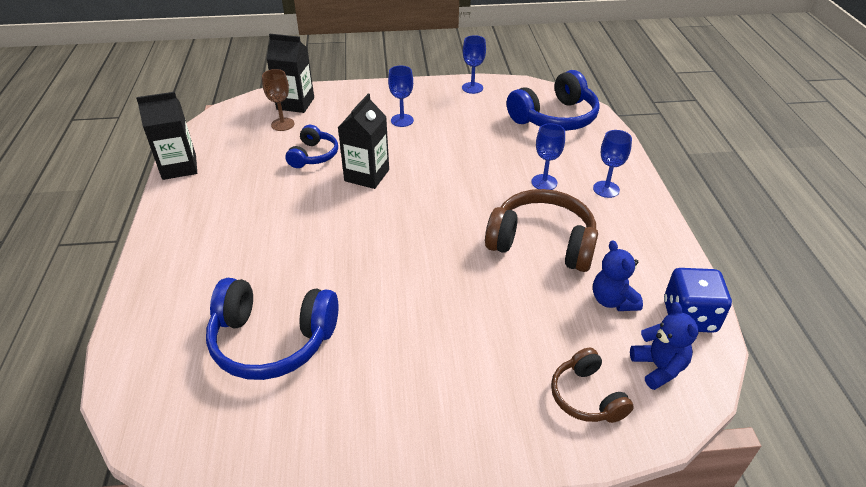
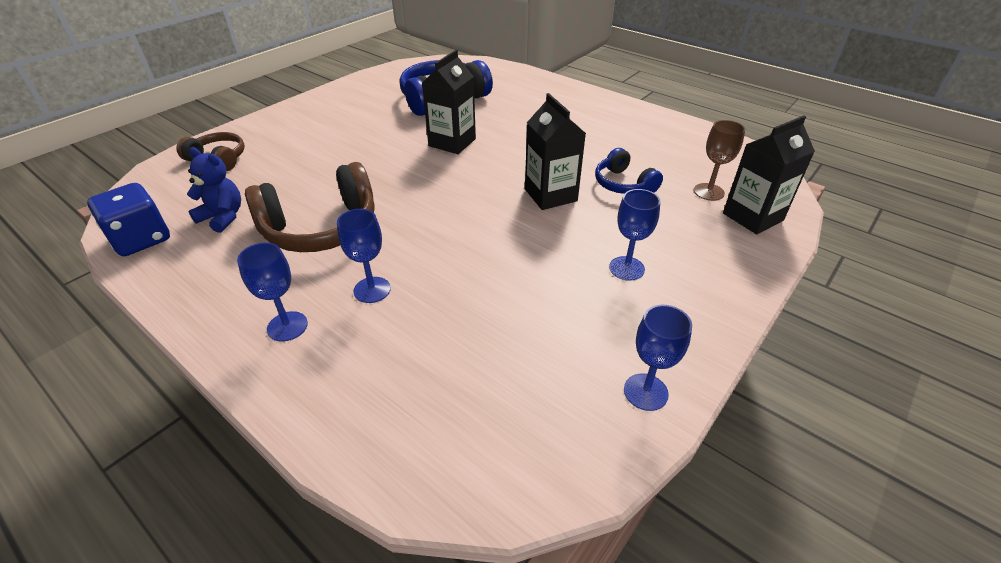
camera: 135 degrees right, 0 degrees up
black carton [136,92,197,180] -> black carton moved to [422,50,476,154]
blue headphones [507,70,600,131] -> none
blue teddy bear [630,302,699,390] -> none

